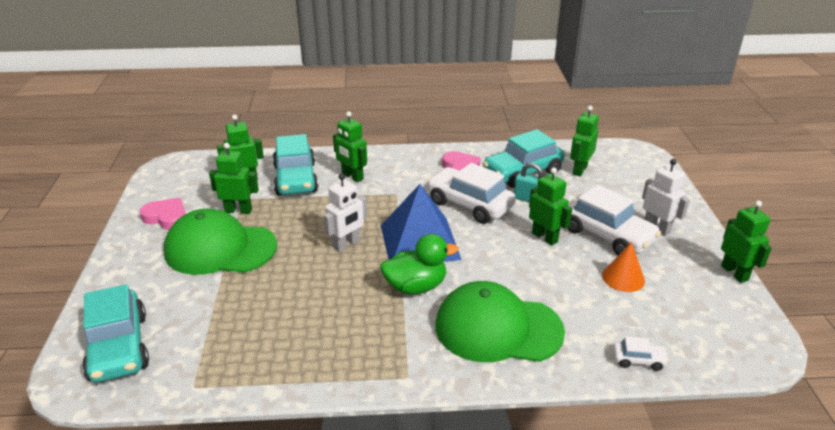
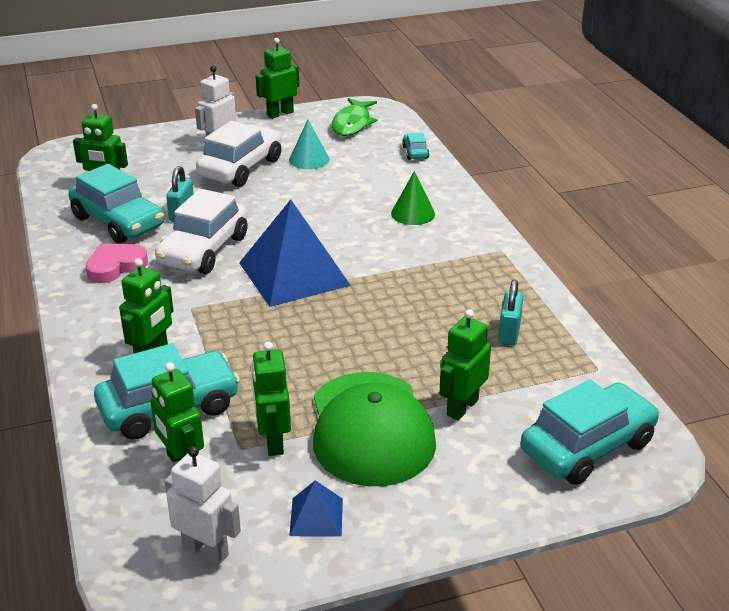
camera: 105 degrees left, 0 degrees up
pink heart [139,198,186,230] -> blue pyramid [289,480,343,537]
white robot [324,173,367,252] -> white robot moved to [165,446,241,565]
green duck [380,234,458,295] -> none
green cap [436,281,565,362] -> green cone [391,171,435,225]
green robot [529,167,572,245] -> green robot moved to [439,309,491,420]
orange cone [602,242,645,292] -> turquoise cone [289,120,329,169]
white car [613,336,669,371] -> turquoise car [402,133,429,160]
none -> green fish [332,98,377,136]
none -> turquoise padlock [498,280,523,345]

